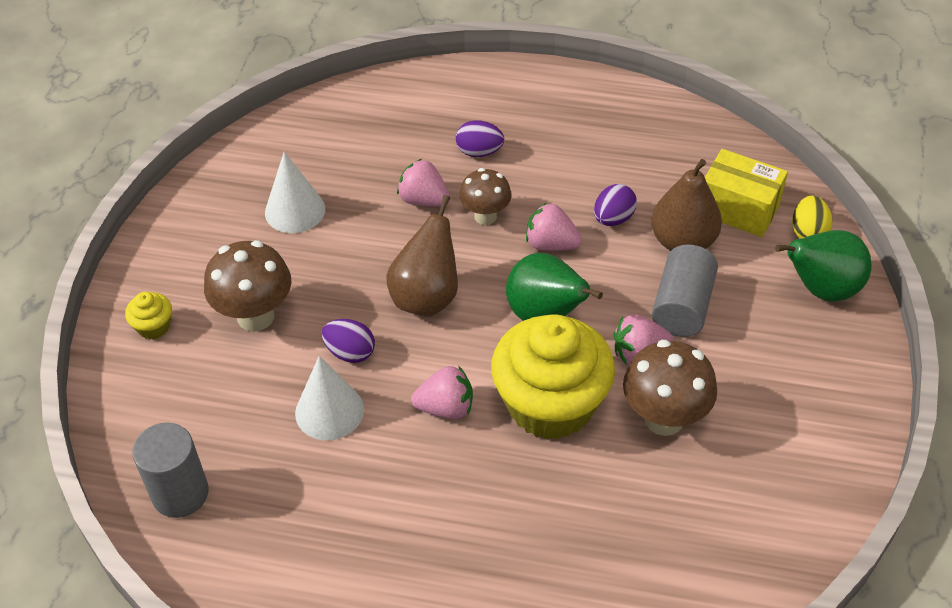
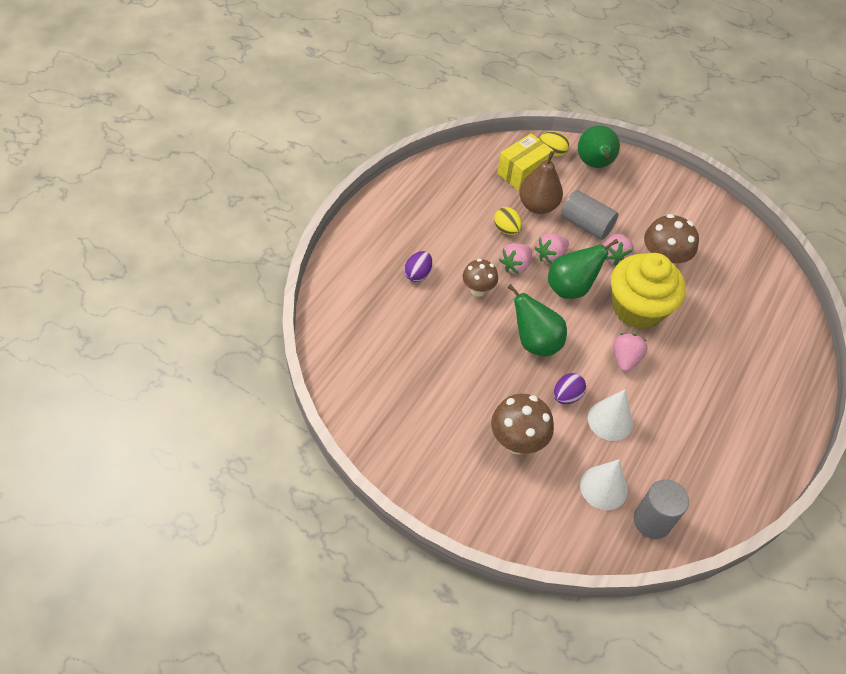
camera: 75 degrees left, 5 degrees up
yellow cupcake [125,292,172,339] -> none
white cone [265,152,325,233] -> white cone moved to [580,459,628,510]
brown pear [386,195,458,317] -> green pear [507,284,567,357]
pink strawberry [397,159,450,207] -> pink strawberry moved to [535,233,569,264]
purple egg [594,184,637,226] -> yellow egg [494,207,522,235]

